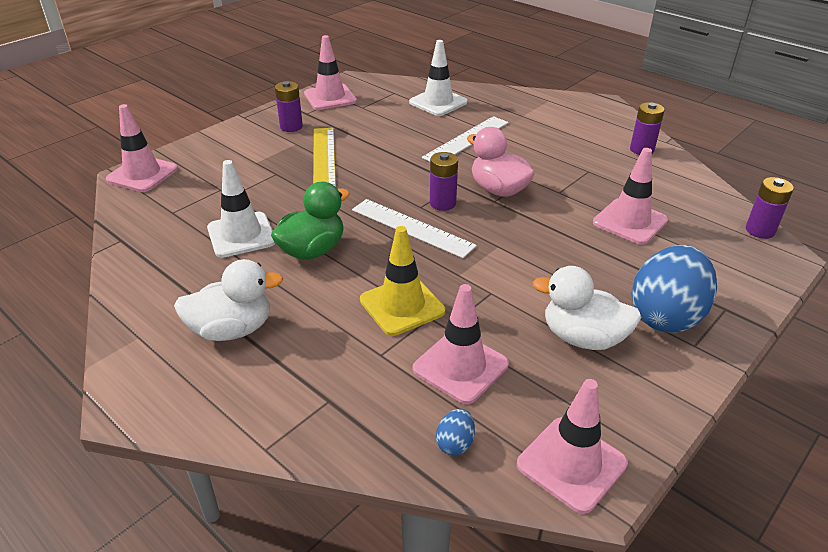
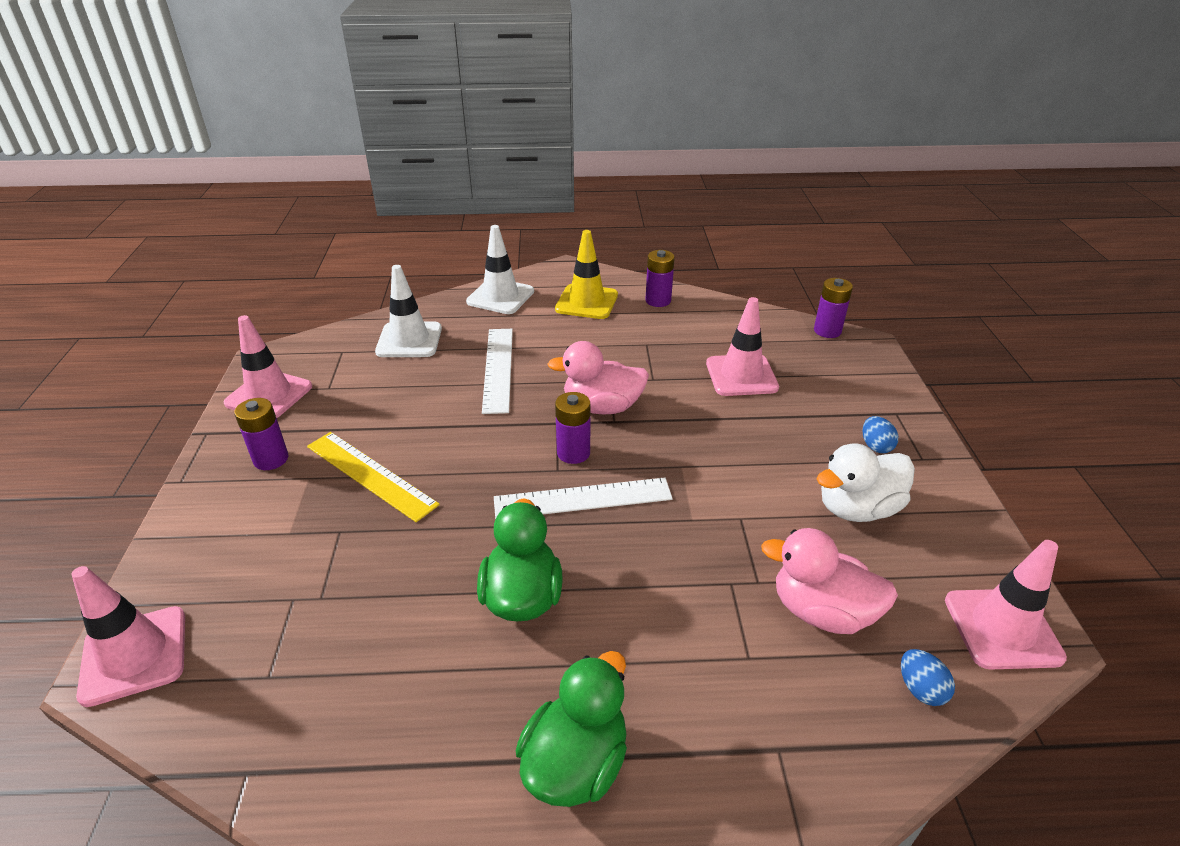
camera: 45 degrees left, 0 degrees up
white duck [174,259,283,341] -> green duck [516,651,627,807]
white traffic cone [207,160,276,258] -> white traffic cone moved to [466,225,534,314]
yellow traffic cone [360,226,445,336] -> yellow traffic cone moved to [555,230,618,319]
pink traffic cone [413,284,509,404] -> pink duck [761,528,898,634]
blue egg [631,245,717,333] -> blue egg [863,416,898,453], size x0.41

